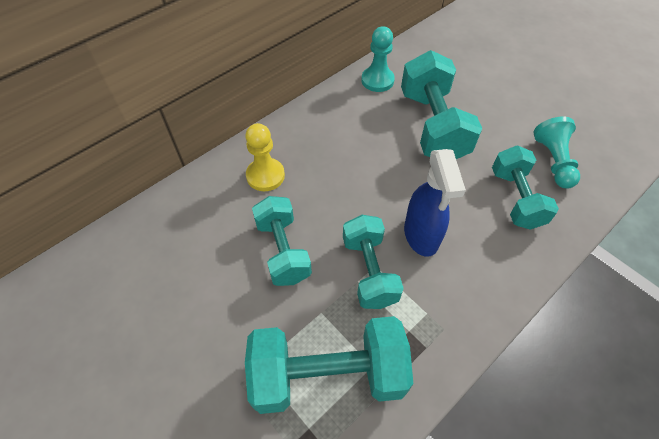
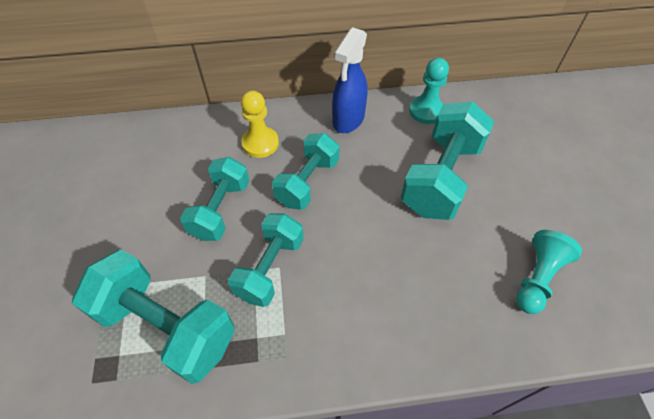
camera: 35 degrees right, 0 degrees up
blue spray bottle [404,149,466,257] -> blue spray bottle moved to [332,27,368,133]
turquoise dumbbell [492,145,559,230] -> turquoise dumbbell moved to [272,133,340,210]

